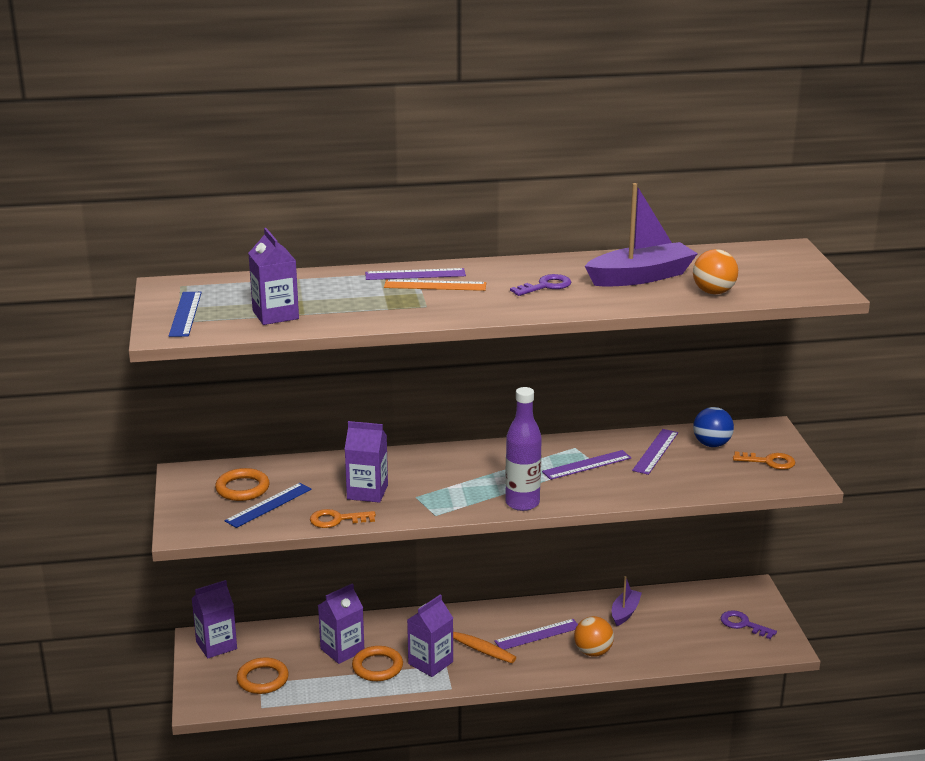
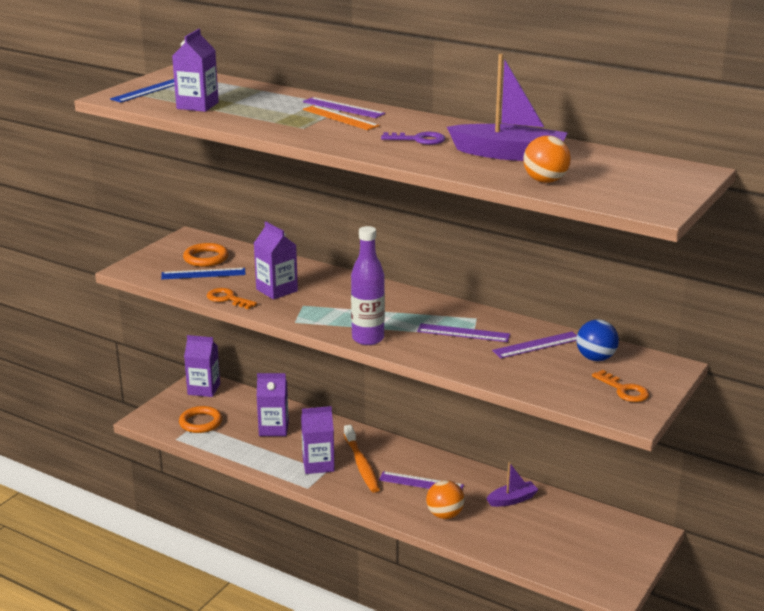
camera: 40 degrees right, 0 degrees up
orange ring [352,646,403,681] -> none
purple key [721,610,777,639] -> none

